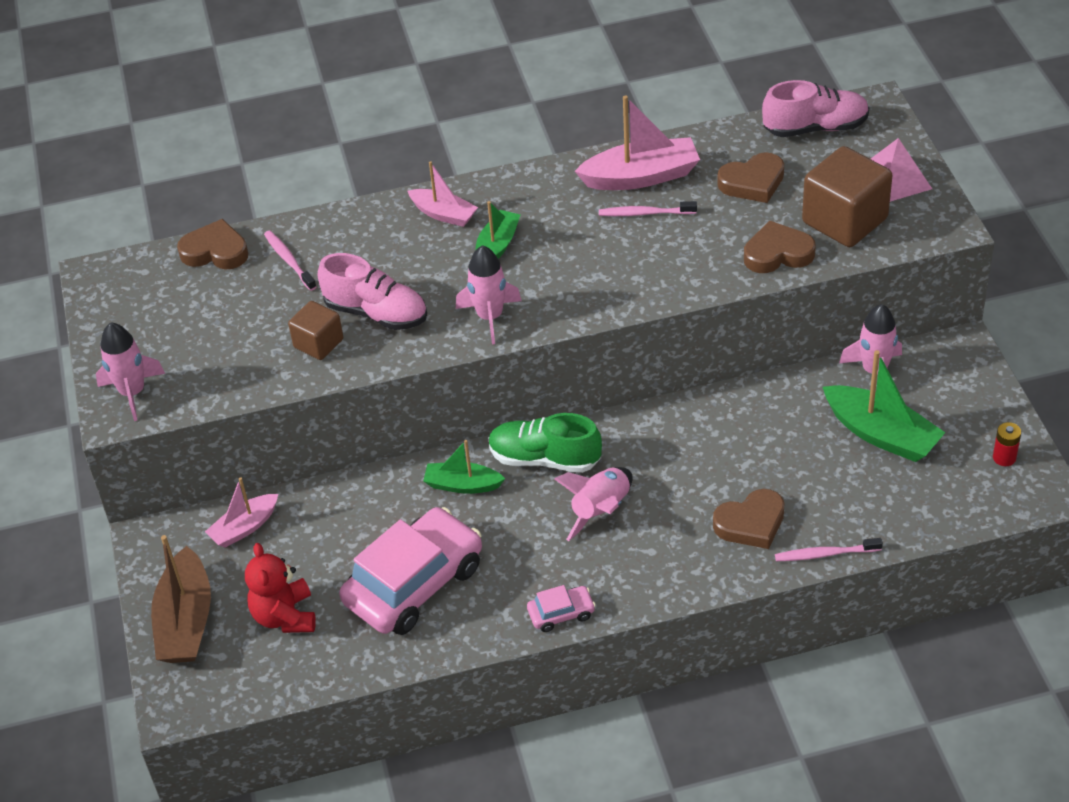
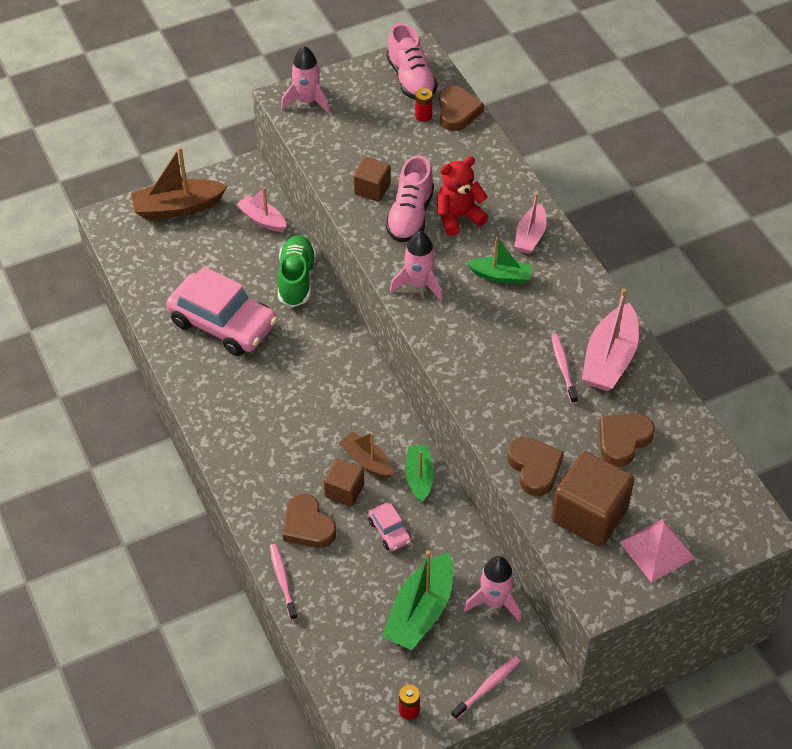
camera: 75 degrees right, 5 degrees up
red teddy bear [245,543,316,633] -> red teddy bear moved to [437,156,488,236]
pink toothbrush [264,231,317,291] -> pink toothbrush moved to [451,656,520,720]
green boat [423,440,505,494] -> green boat moved to [405,445,434,502]
green shoe [488,413,602,473] -> green shoe moved to [277,235,316,307]
pink car [527,585,596,632] -> pink car moved to [368,503,411,551]
pink rocket [554,467,633,541] -> none
pink boat [575,95,700,190] -> pink boat turned 45 degrees clockwise [582,288,639,391]
brown heart [717,152,784,203] -> brown heart turned 75 degrees clockwise [599,413,655,467]
pink shoe [762,80,869,137] -> pink shoe moved to [386,23,437,100]
none -> brown cube [324,459,364,507]
none -> brown boat [339,431,393,479]
none -> red battery [415,88,433,122]

